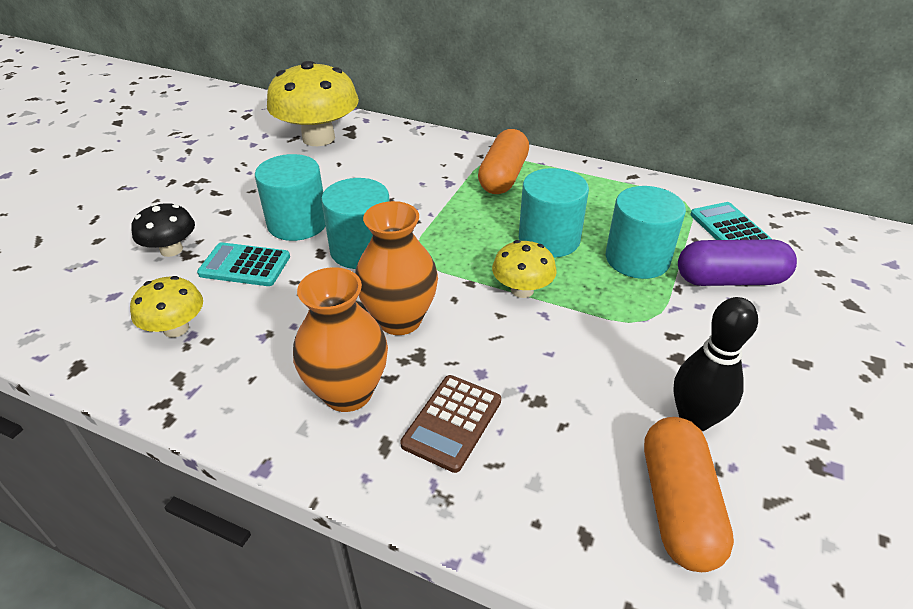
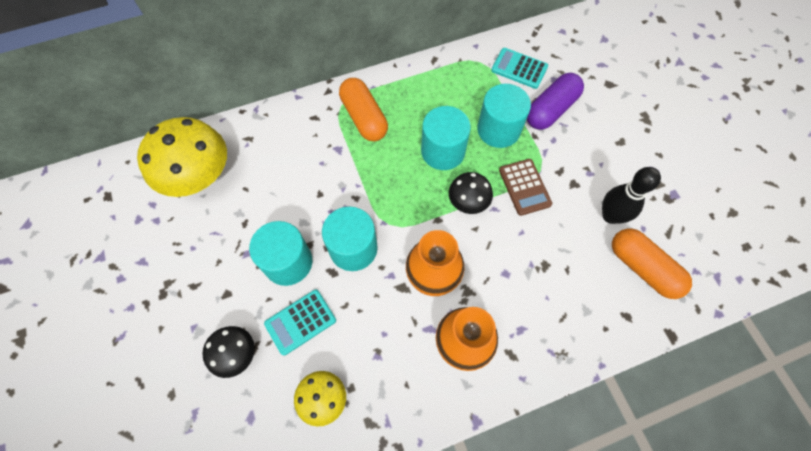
camera: 45 degrees left, 25 degrees up
brown calculator [400,375,501,473] -> brown calculator moved to [499,159,552,216]
yellow mushroom [492,240,557,298] -> black mushroom [449,172,493,214]

